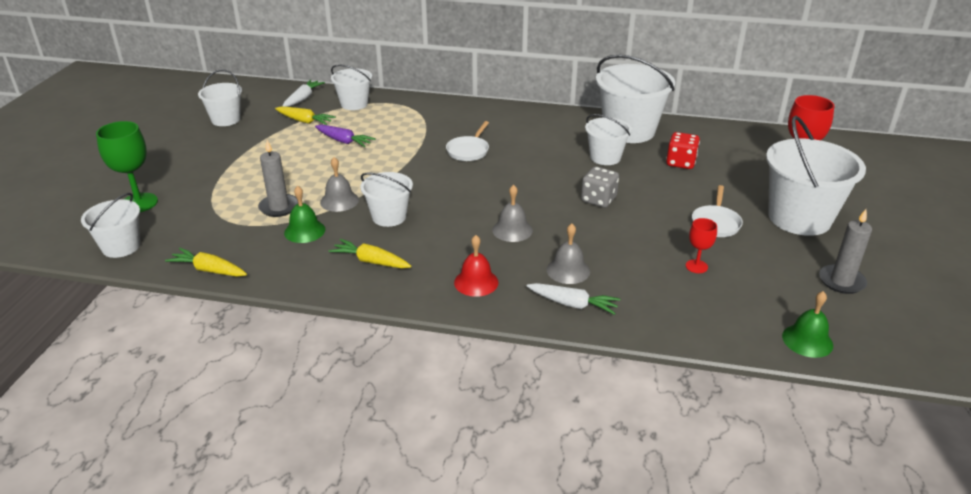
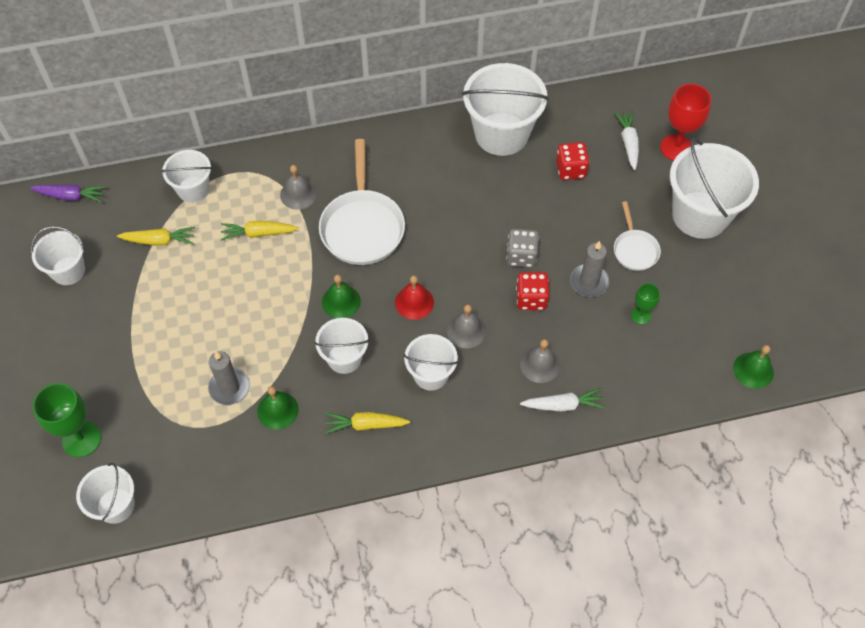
camera: 25 degrees left, 25 degrees up
yellow carrot [165,248,247,277] -> yellow carrot moved to [221,220,298,241]
white carrot [282,80,325,107] -> white carrot moved to [614,111,639,170]
purple carrot [315,125,376,147] -> purple carrot moved to [30,185,106,203]
grey bell [320,157,359,212] -> grey bell moved to [280,165,317,210]
white pan [446,121,489,161] -> white pan [319,139,405,265], size x1.85
red bell [454,235,498,297] -> red bell moved to [395,275,434,320]
white bucket [585,114,632,165] -> white bucket moved to [404,334,458,391]
red goblet [686,218,717,273] -> green goblet [631,283,660,325]
grey candle [819,209,872,294] -> grey candle moved to [570,241,609,297]
none -> green bell [322,275,361,318]
none -> red dice [516,272,549,310]

